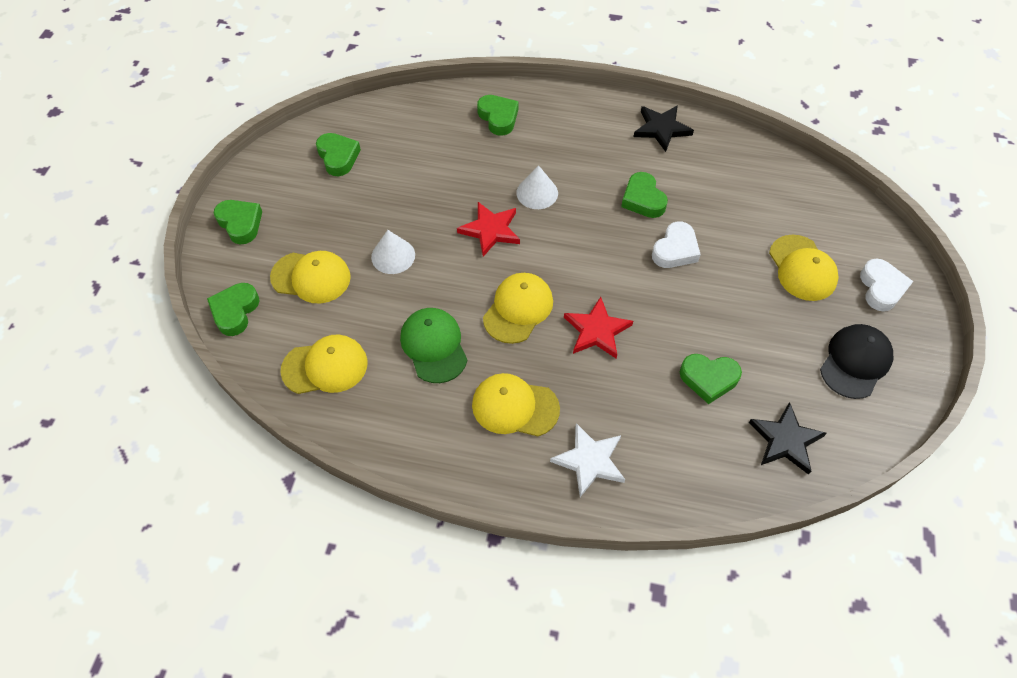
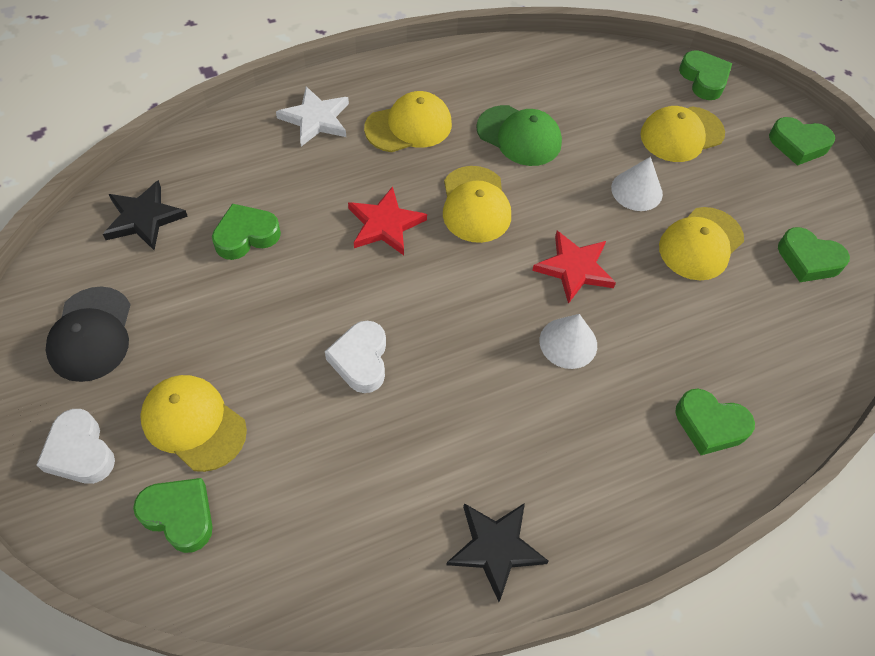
camera: 140 degrees right, 0 degrees up
yellow cap [280,334,368,394] -> yellow cap moved to [659,207,744,281]
green heart [621,172,668,218] -> green heart moved to [133,478,212,553]

